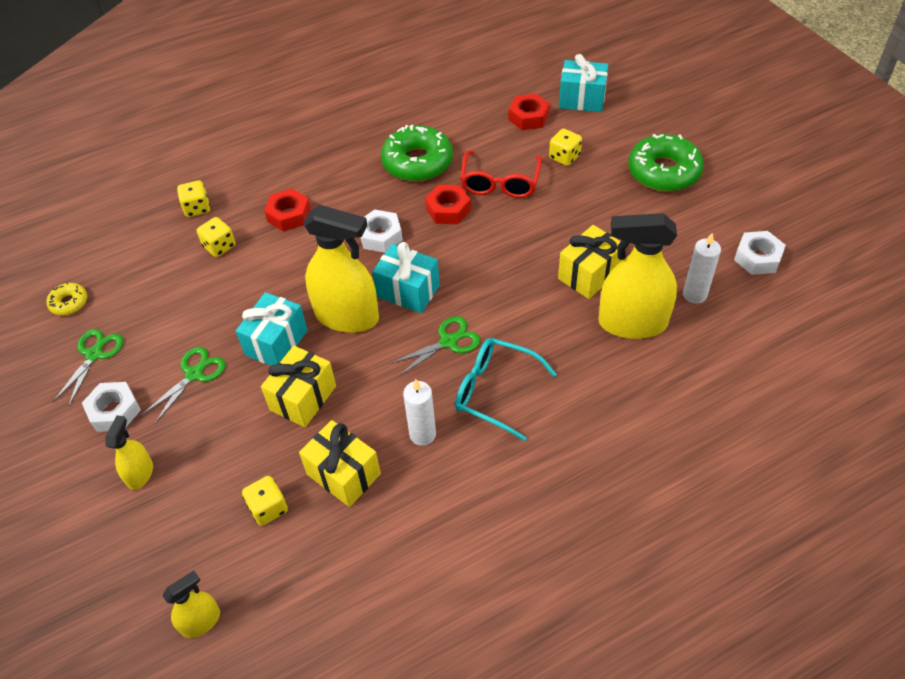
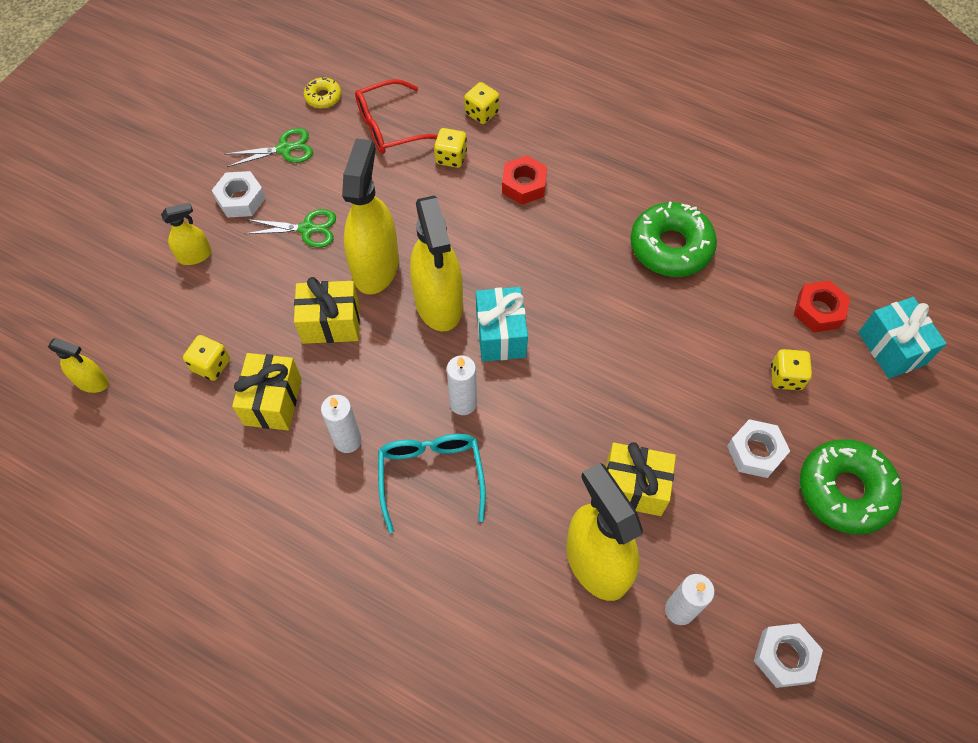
camera: 55 degrees right, 10 degrees up
turquoise gift [236,292,308,366] -> yellow spray bottle [342,139,399,294]
white nut [360,209,403,253] -> white nut moved to [727,419,790,478]
green scissors [390,316,480,376] -> white candle [447,355,477,415]
red nut [425,185,471,224] -> none
red glasses [460,150,542,198] -> red glasses moved to [355,79,438,154]

